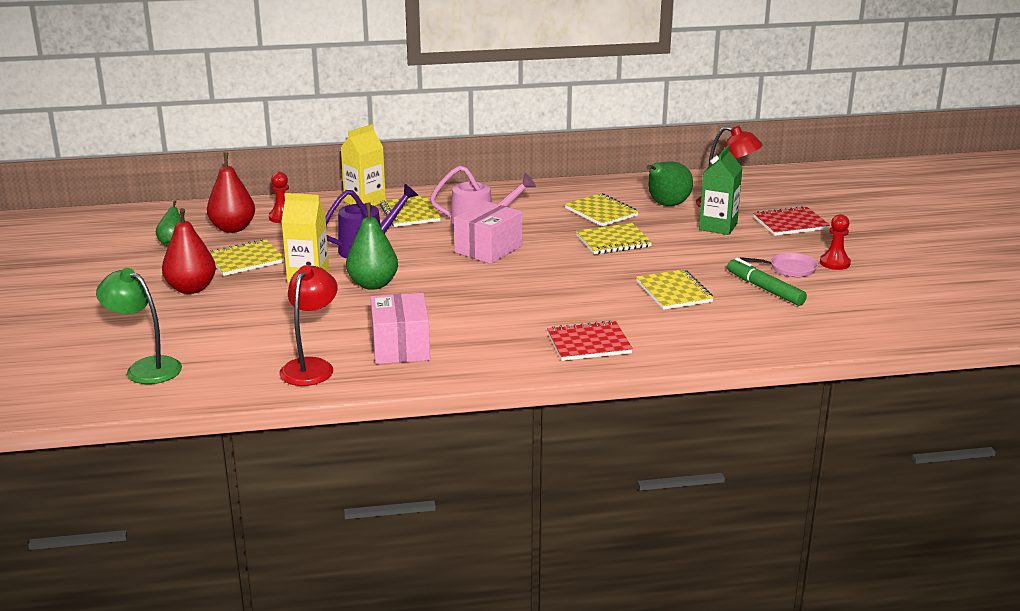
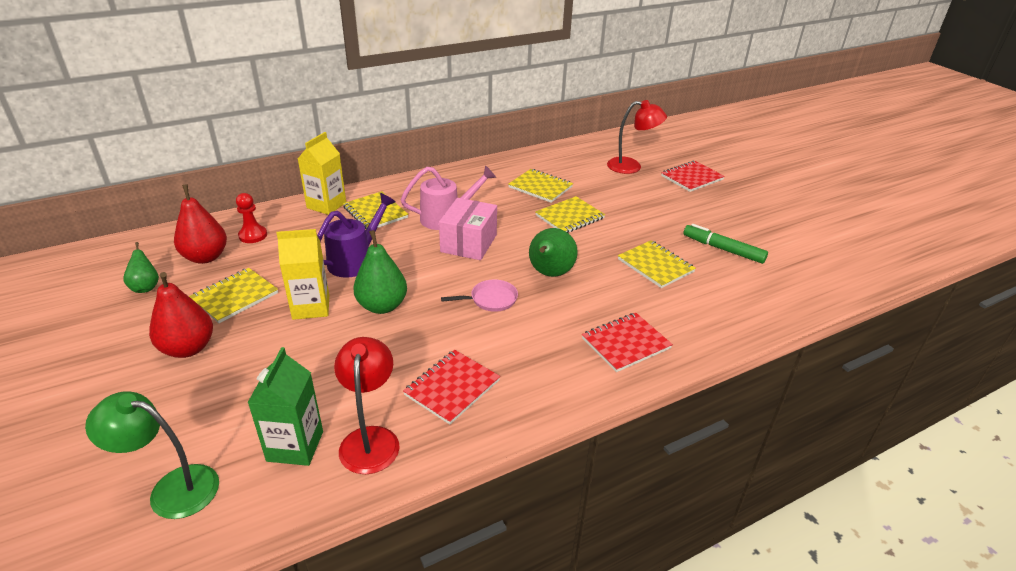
camera: 20 degrees left, 10 degrees up
pink box [370,293,430,364] -> red notebook [403,350,500,424]
green pear [647,162,693,206] -> green pear moved to [529,228,578,277]
green carton [699,145,743,235] -> green carton moved to [248,347,323,466]
pink pan [741,253,818,277] -> pink pan moved to [441,279,518,312]
red pawn [820,214,851,270] -> none

